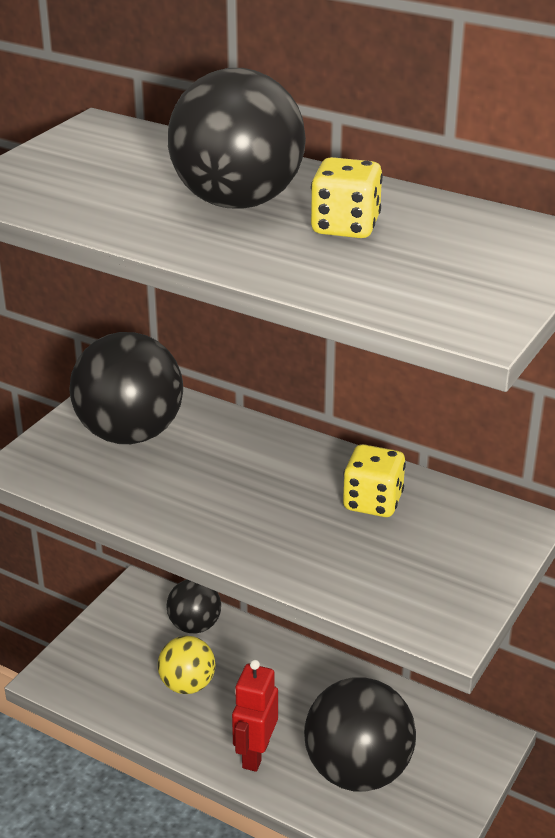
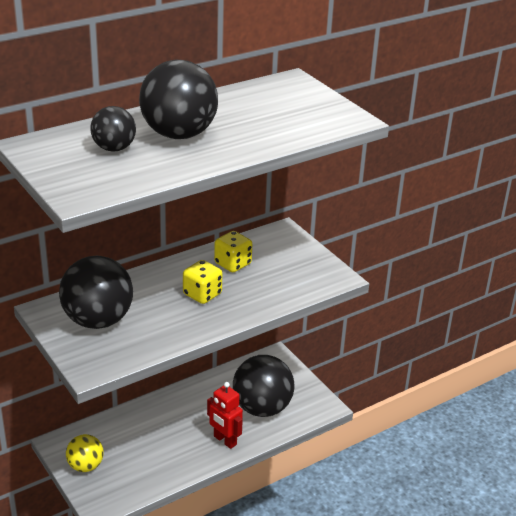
camera: 65 degrees left, 0 degrees up
yellow ball [158,636,215,694] -> yellow ball moved to [66,434,104,472]
black ball [166,580,221,633] -> black ball moved to [90,106,136,152]
yellow dice [311,157,383,238] -> yellow dice moved to [183,260,222,304]

